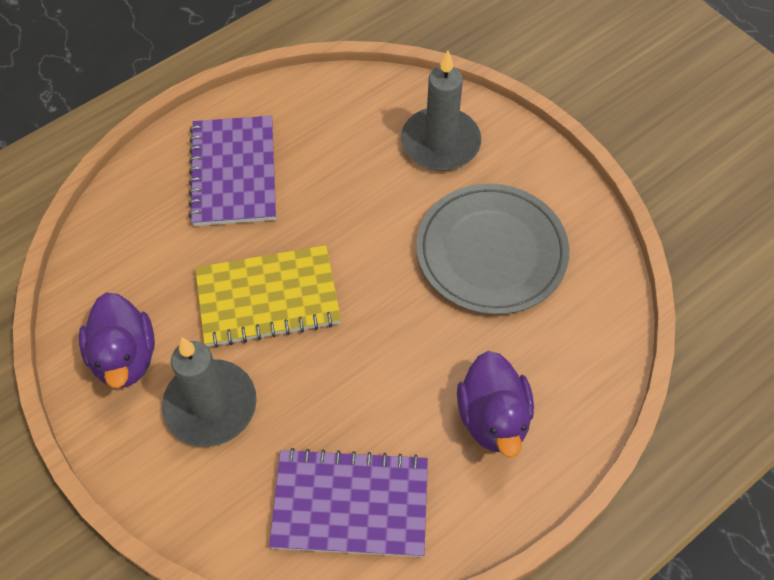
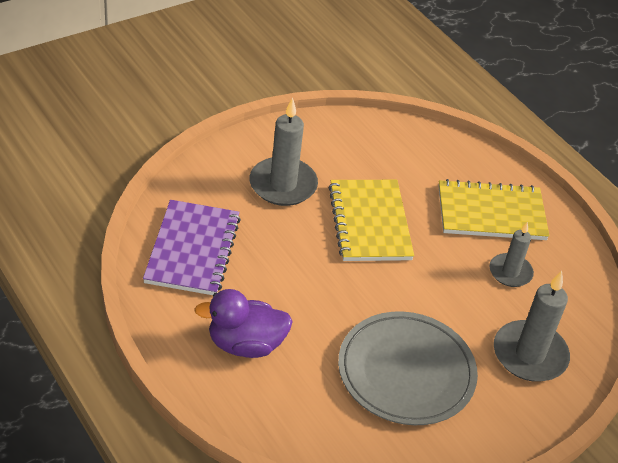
camera: 90 degrees right, 15 degrees down
purple duck [79,293,155,388] -> none
purple notebook [188,116,276,226] -> yellow notebook [439,179,549,240]
none -> grey candle [489,222,534,287]

